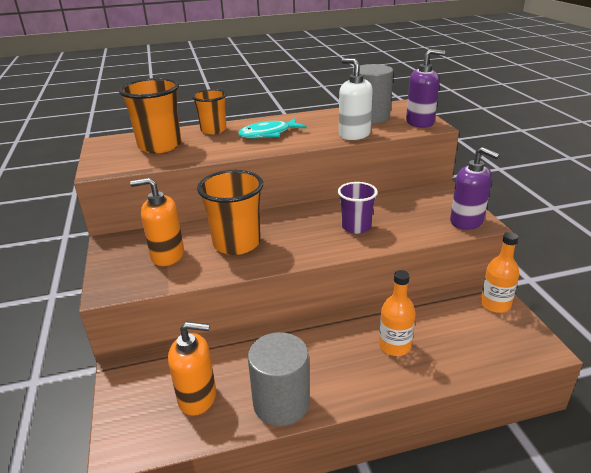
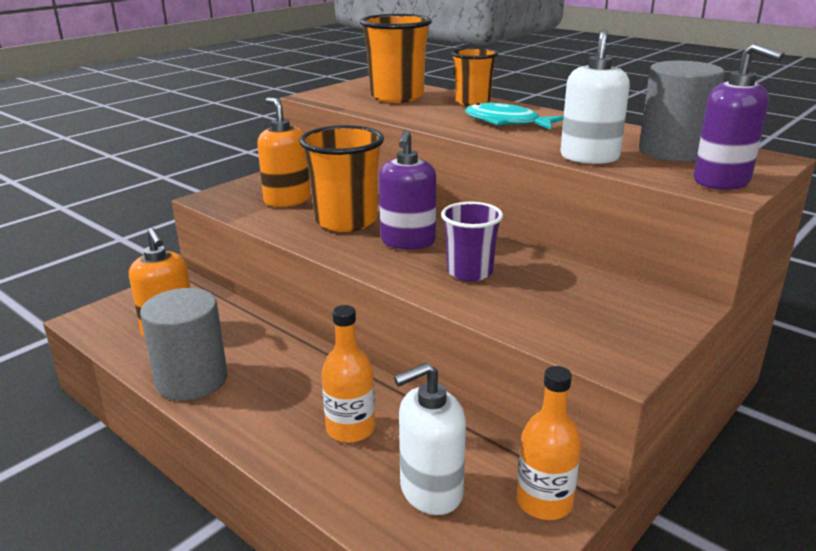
camera: 55 degrees right, 5 degrees down
purple soap dispenser [450,147,500,230] -> purple soap dispenser moved to [379,129,436,250]
none -> white soap dispenser [394,362,466,515]

